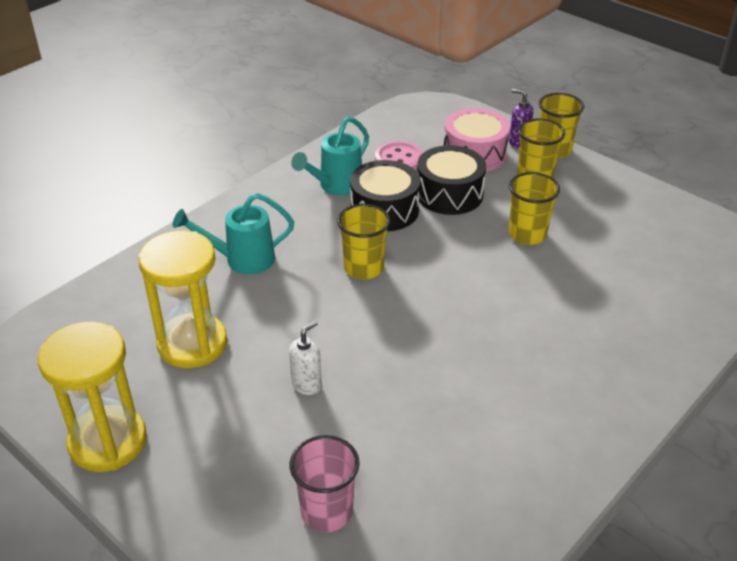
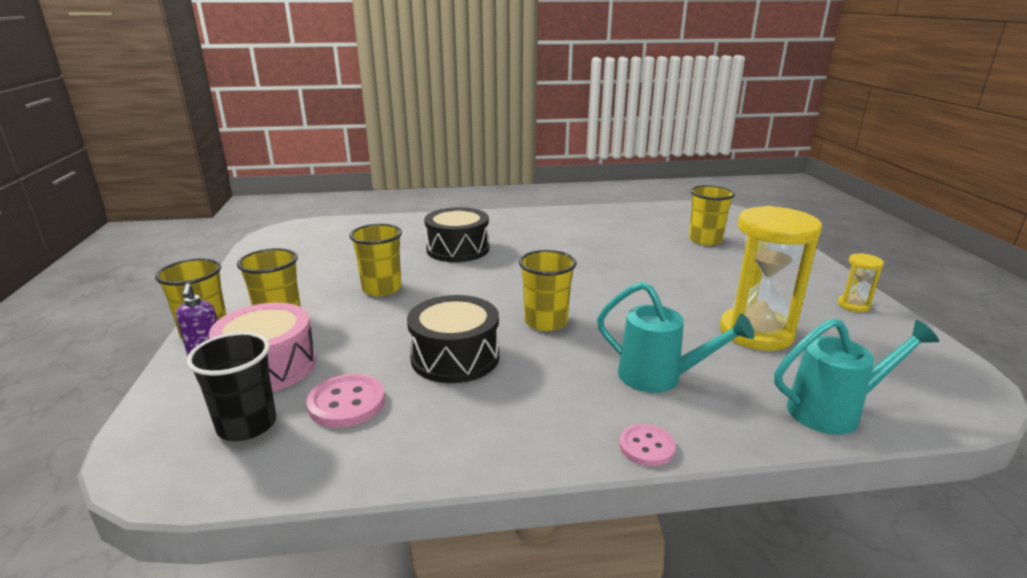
camera: 140 degrees left, 15 degrees down
yellow hourglass [38,322,147,472] -> yellow hourglass [837,253,884,312], size x0.45
white soap dispenser [289,320,322,395] -> none
pink cup [289,435,360,533] -> yellow cup [689,185,735,246]
turquoise watering can [291,116,369,196] -> turquoise watering can moved to [774,318,939,435]
black drum [417,145,486,215] -> black drum moved to [424,207,489,262]
none -> black cup [186,332,276,441]
none -> pink button [619,424,676,466]

